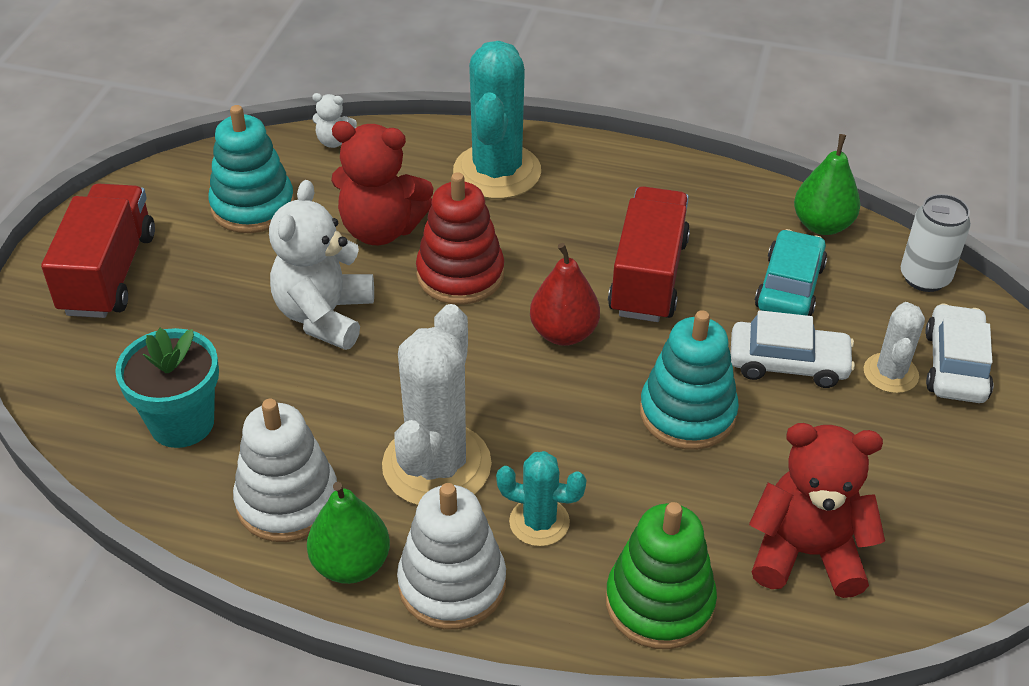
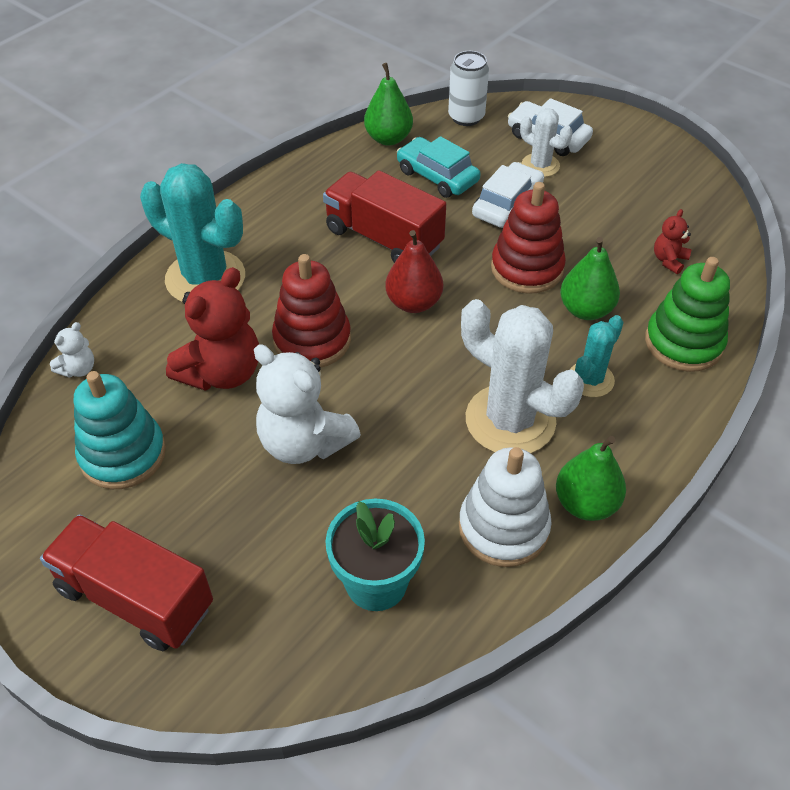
camera: 65 degrees left, 5 degrees up
white stacking toy [397,483,506,630] -> none
turquoise stacking toy [640,310,739,450] -> red stacking toy [491,182,566,294]
red teddy bear [749,423,885,598] -> red teddy bear [654,209,692,274], size x0.47
none -> green pear [560,237,620,320]

